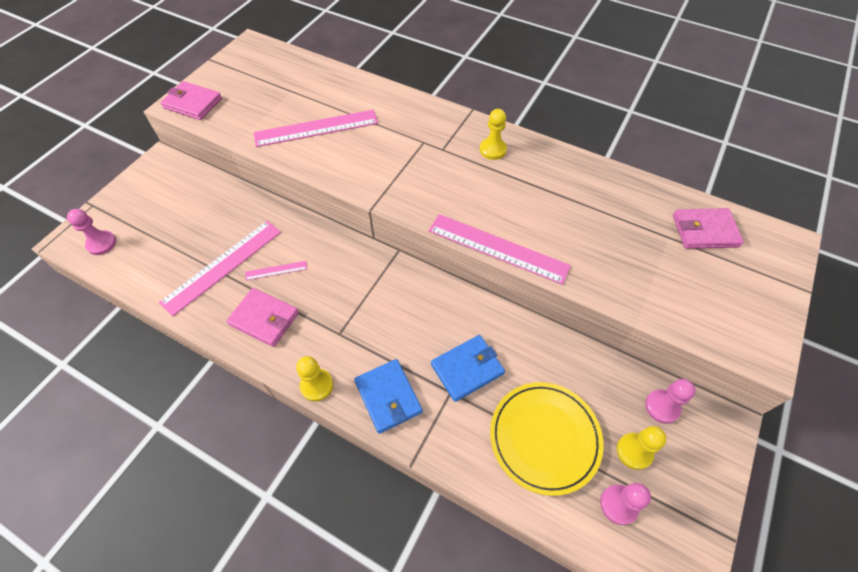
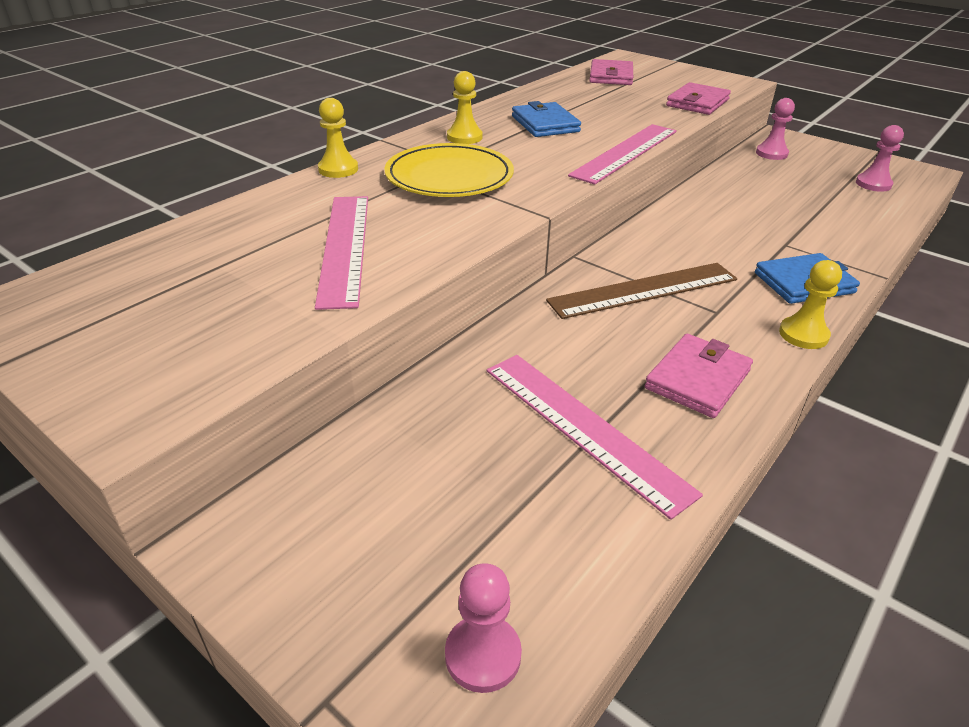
camera: 80 degrees left, 20 degrees down
pink wallet [160,81,222,120] -> pink wallet moved to [666,82,731,115]
pink ruler [245,261,307,280] -> none
blue wallet [431,335,505,402] -> blue wallet moved to [512,101,581,137]
yellow plate [490,382,604,496] -> yellow plate moved to [384,143,514,197]
yellow pawn [617,426,667,470] -> yellow pawn moved to [318,98,358,178]
none -> brown ruler [546,263,737,319]

